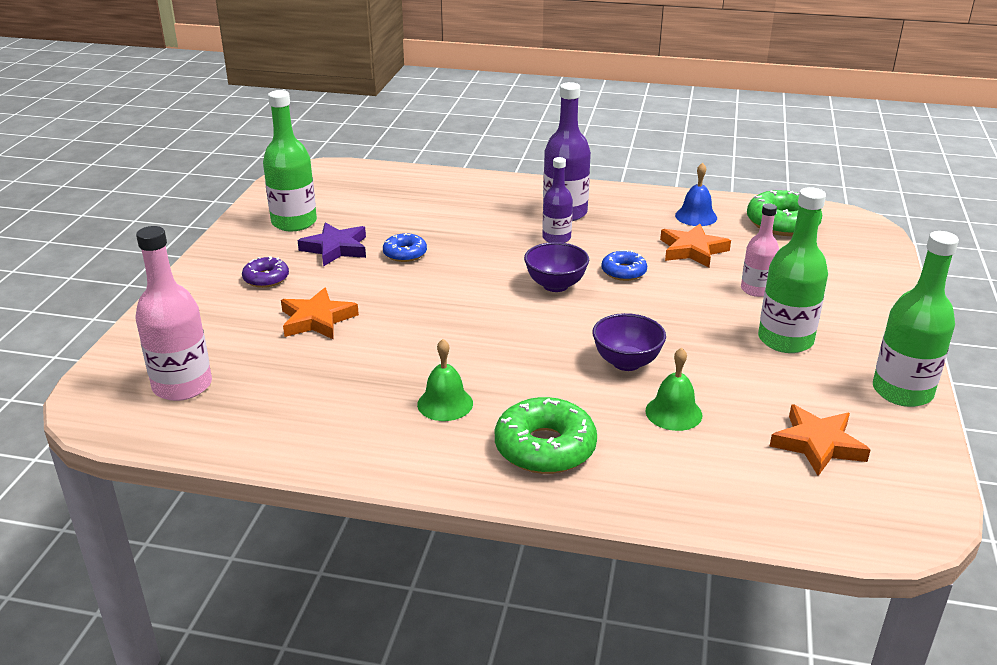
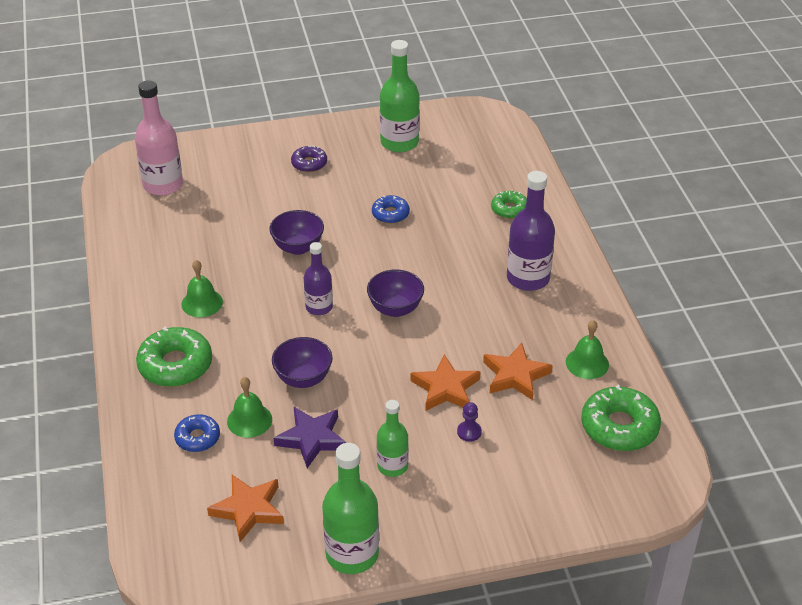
camera: 65 degrees right, 10 degrees up
orange star [281,288,359,340] -> orange star moved to [410,355,480,411]
purple star [297,222,366,267] -> purple star moved to [274,407,347,468]
purple bottle [542,157,573,243] -> purple bottle moved to [304,242,333,315]
blue donut [601,250,647,281] -> blue donut moved to [174,414,220,452]
blue bell [675,163,717,226] -> green bell [566,320,609,379]
pink bottle [741,203,779,297] -> purple pawn [457,402,482,442]
green bottle [758,187,828,353] -> green bottle [377,400,409,477], size x0.62
none -> purple bowl [270,210,324,255]
none -> green donut [491,191,527,219]

